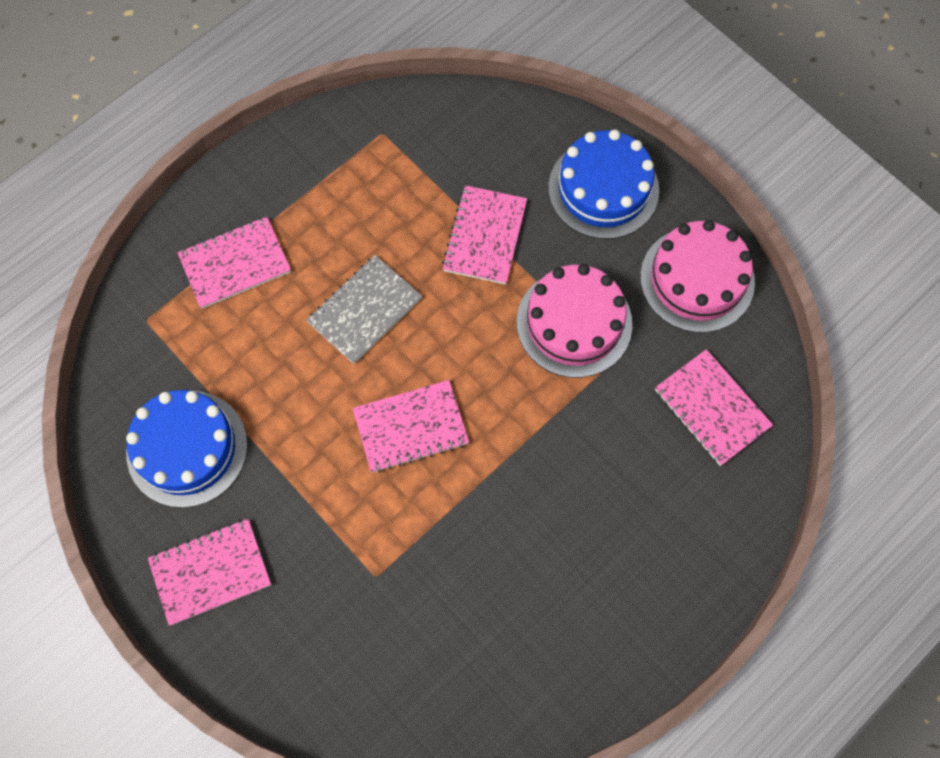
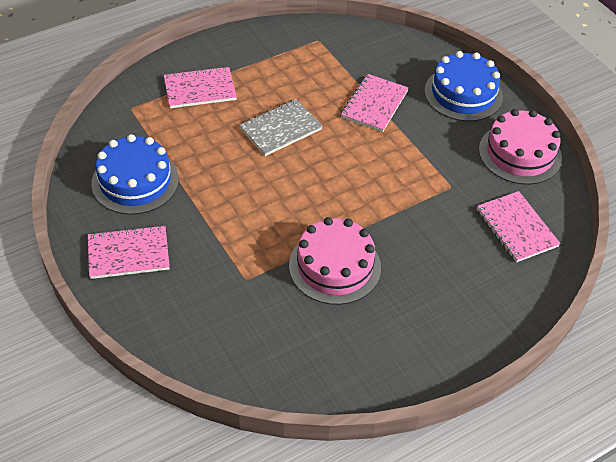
camera: 10 degrees right, 20 degrees down
pink notebook [352,380,469,473] -> none
pink cake [517,264,632,378] -> pink cake moved to [289,217,381,305]

